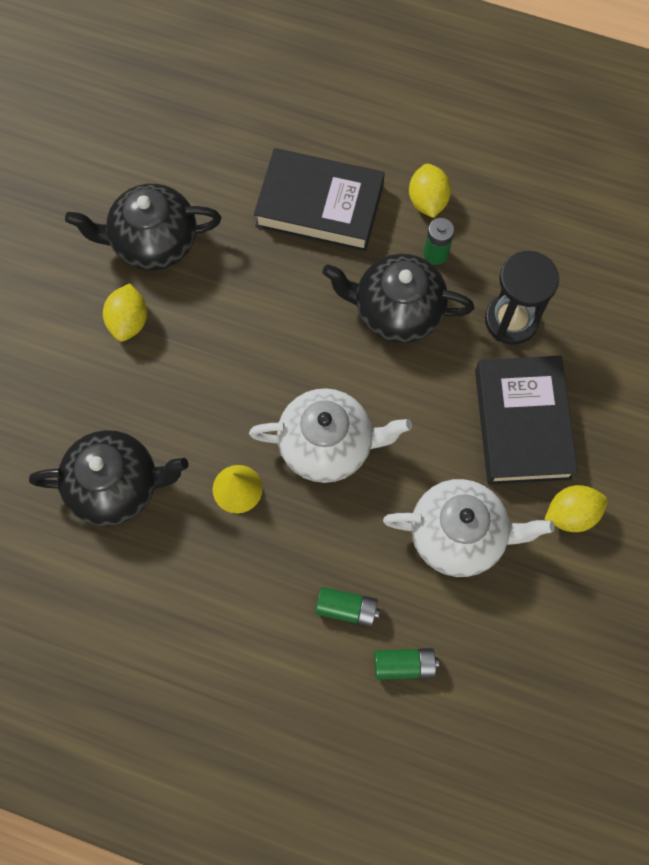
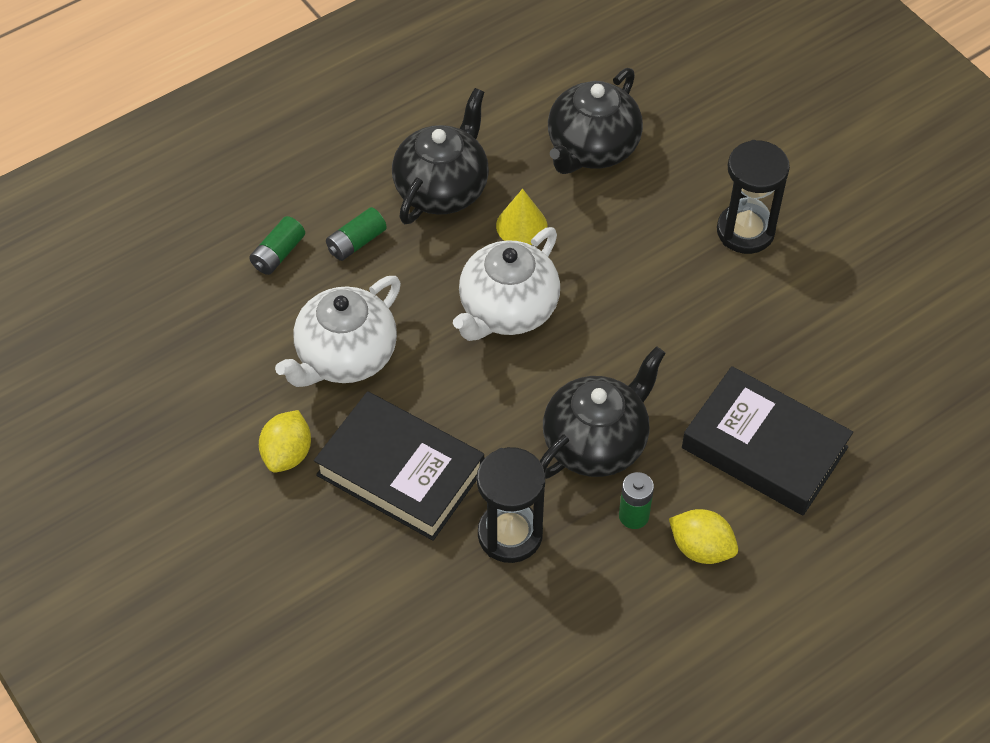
camera: 125 degrees right, 15 degrees down
black teapot [65,184,221,270] -> black teapot moved to [392,88,489,224]
yellow lemon [103,283,147,341] -> black hourglass [717,140,790,254]
black book [254,148,385,252] -> black book turned 75 degrees clockwise [682,366,853,516]

